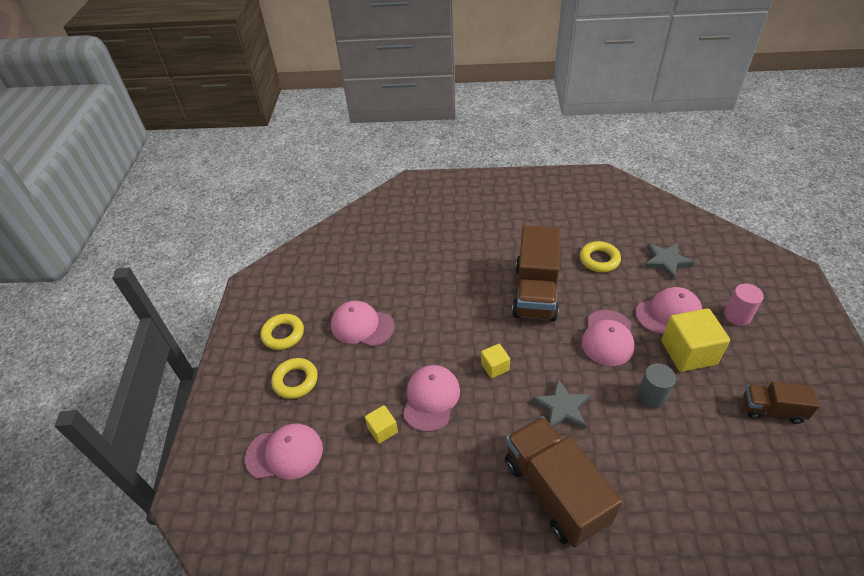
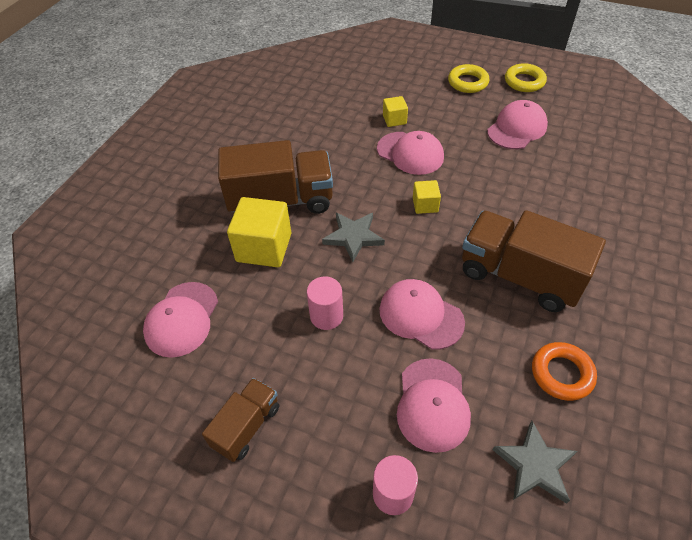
camera: 110 degrees right, 5 degrees up
pink cap [245,424,323,480] -> pink cap moved to [143,282,218,358]
yellow ring [580,241,621,272] -> orange ring [532,342,597,401]
grey cylinder [637,363,676,409] -> pink cylinder [307,276,343,330]
yellow cube [661,308,730,372] -> yellow cube moved to [227,197,291,267]

